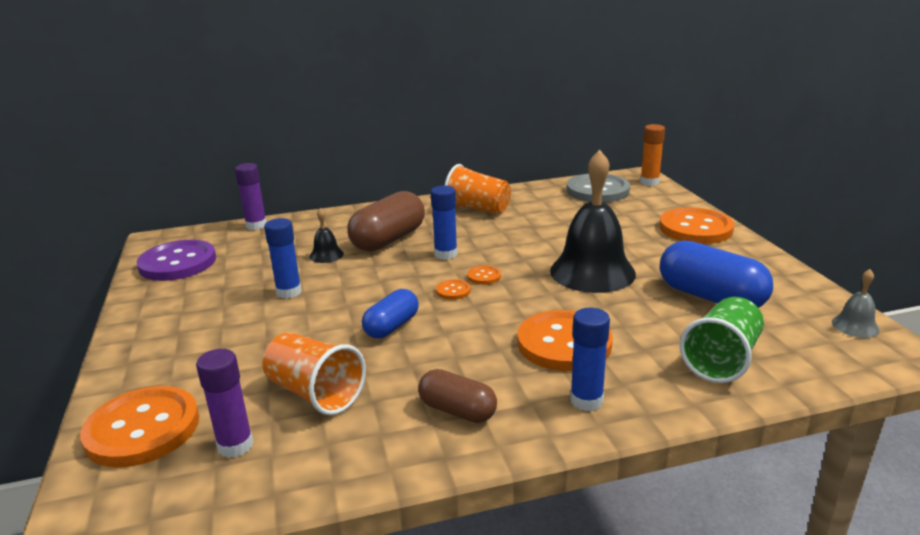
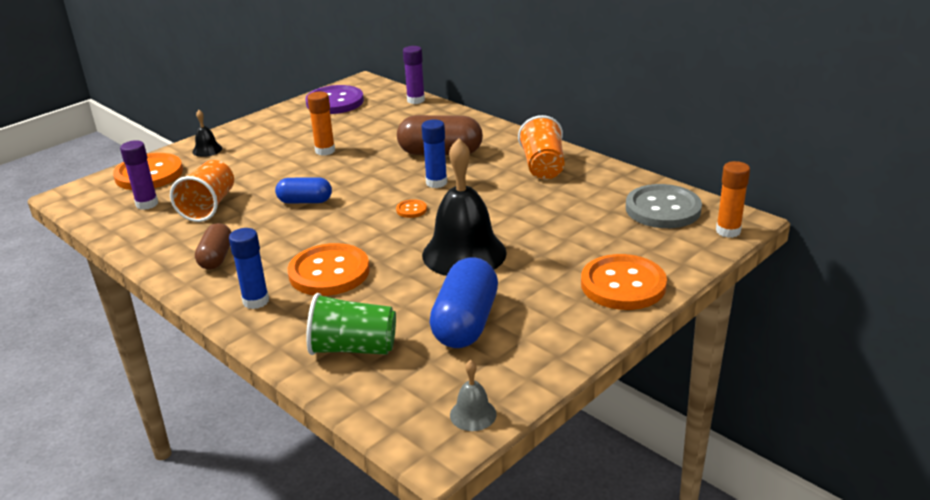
camera: 60 degrees right, 5 degrees up
blue glue stick [264,218,302,299] -> orange glue stick [307,92,335,156]
black bell [310,208,344,263] -> black bell moved to [193,110,222,157]
orange button [436,279,471,300] -> none

